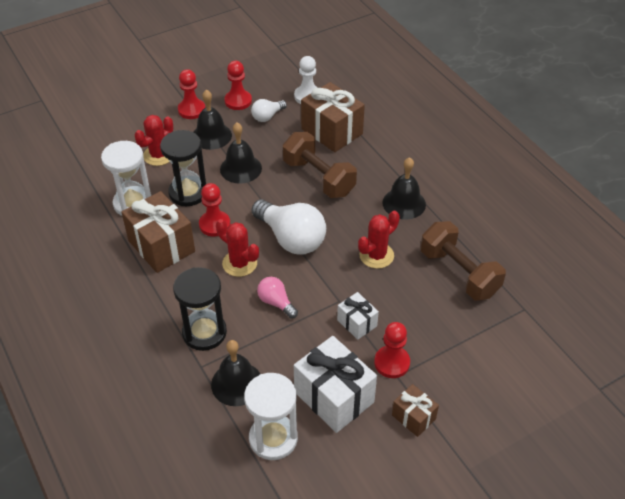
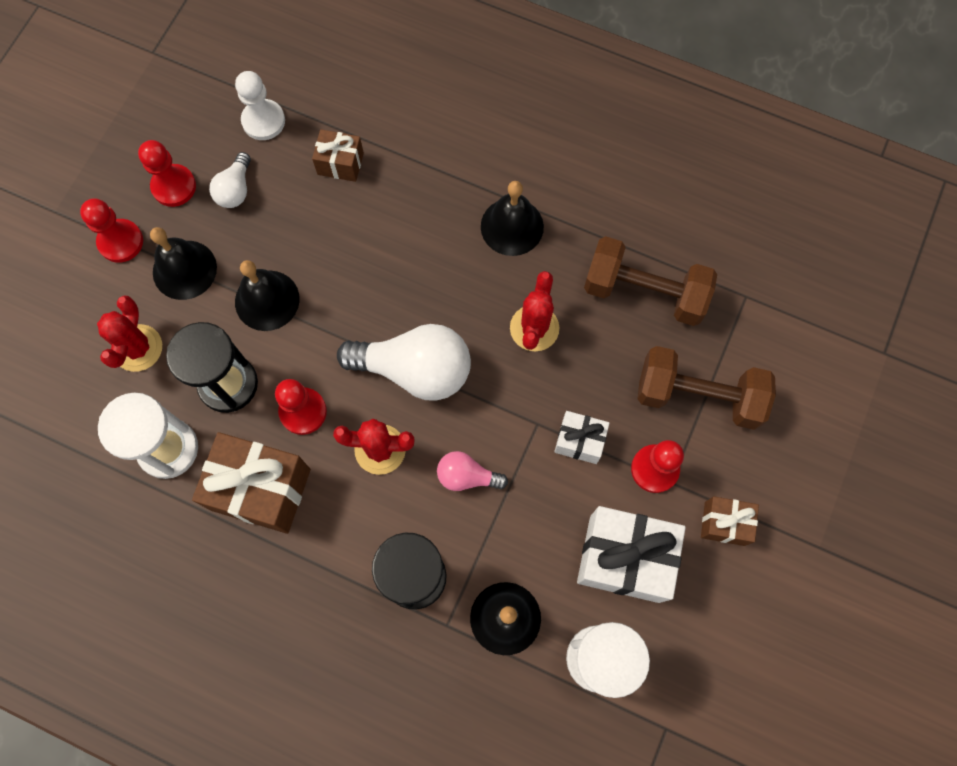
camera: 35 degrees left, 25 degrees up
brown dumbbell [283,132,357,198] -> brown dumbbell moved to [638,346,776,430]
brown gift [301,82,365,152] -> brown gift [312,129,364,182], size x0.54

